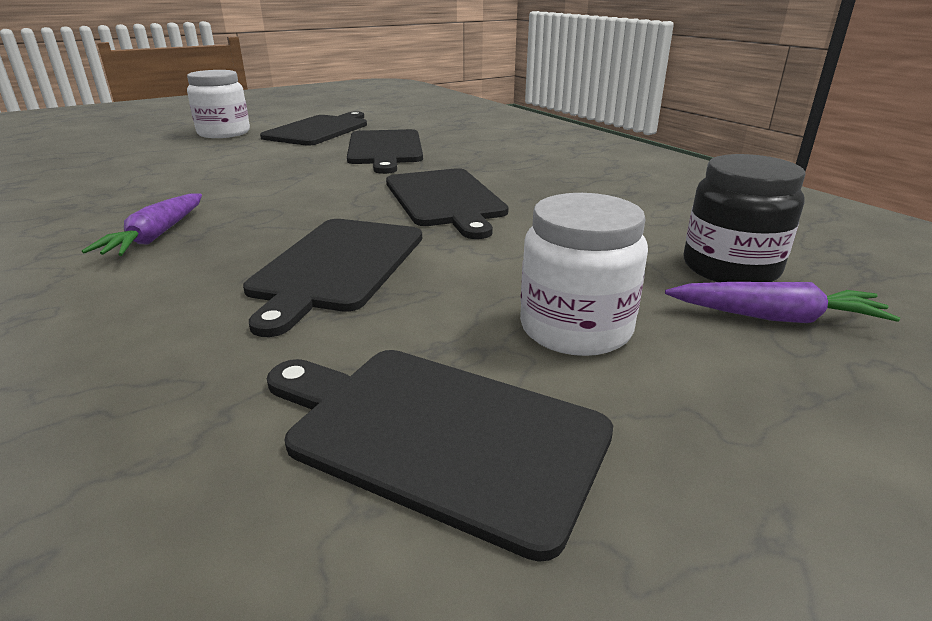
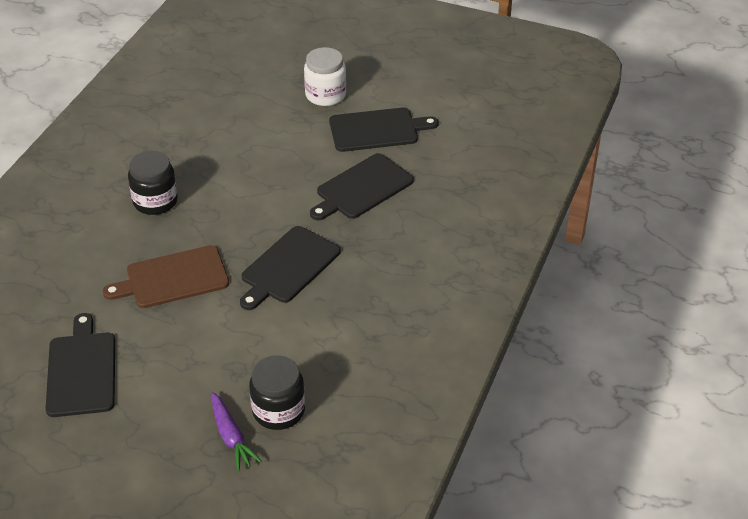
camera: 55 degrees right, 15 degrees up
purple carrot [82,194,202,256] -> black jar [128,151,178,215]
black cutting board [243,219,422,337] -> brown cutting board [103,245,229,308]
white jar [520,193,648,356] -> none

